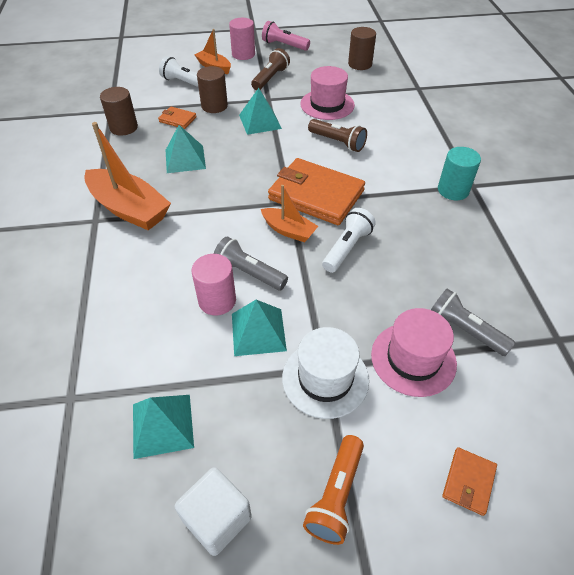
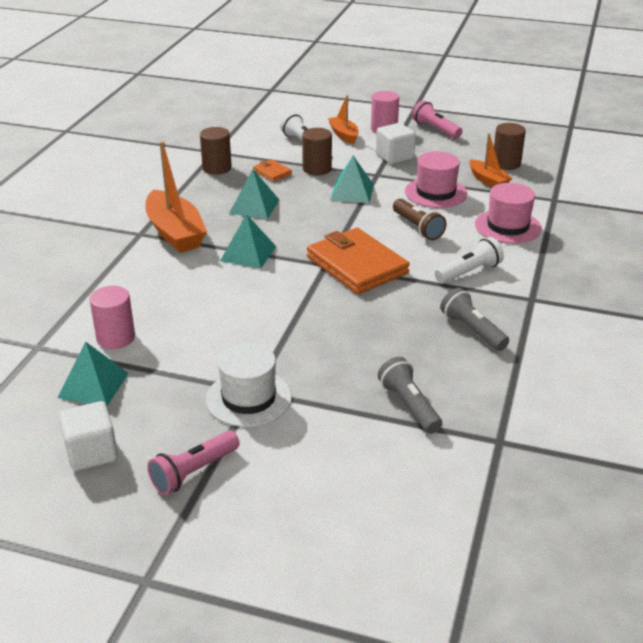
camera: 25 degrees right, 15 degrees down
pink cylinder [192,254,236,316] -> pink cylinder moved to [89,286,135,349]
grey flashlight [214,237,288,290] -> grey flashlight moved to [440,288,509,351]
turquoise pyramid [232,300,287,356] -> turquoise pyramid moved to [220,214,277,269]
brown flashlight [251,48,290,90] -> white cube [376,123,416,164]
orange boat [261,185,318,242] -> orange boat moved to [469,133,512,187]
orange flashlight [303,435,364,545] -> pink flashlight [147,431,240,495]
white flashlight [322,208,376,273] -> white flashlight moved to [435,237,504,284]
pink hat [371,308,457,397] -> pink hat moved to [475,183,542,244]
turquoise cylinder [438,147,481,200] -> none
orange wallet [442,447,497,516] -> none

